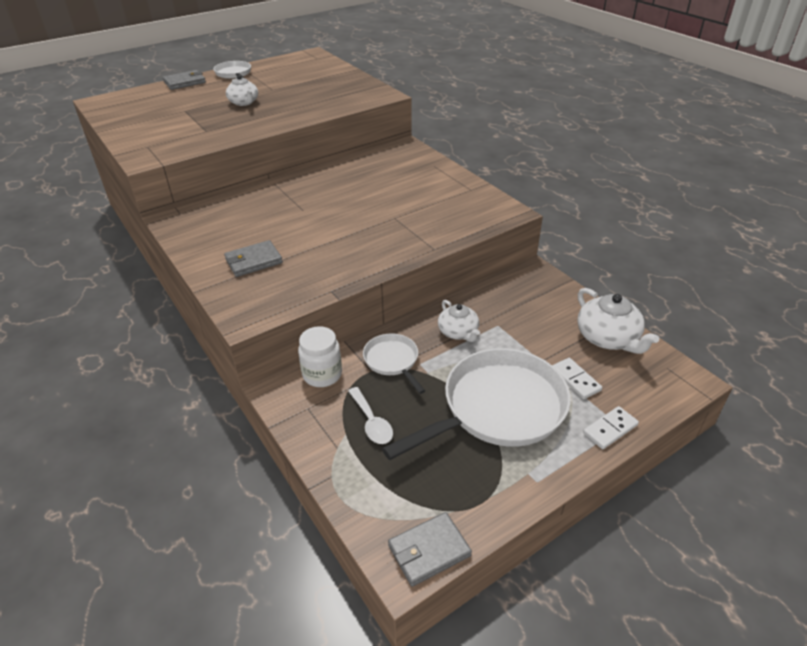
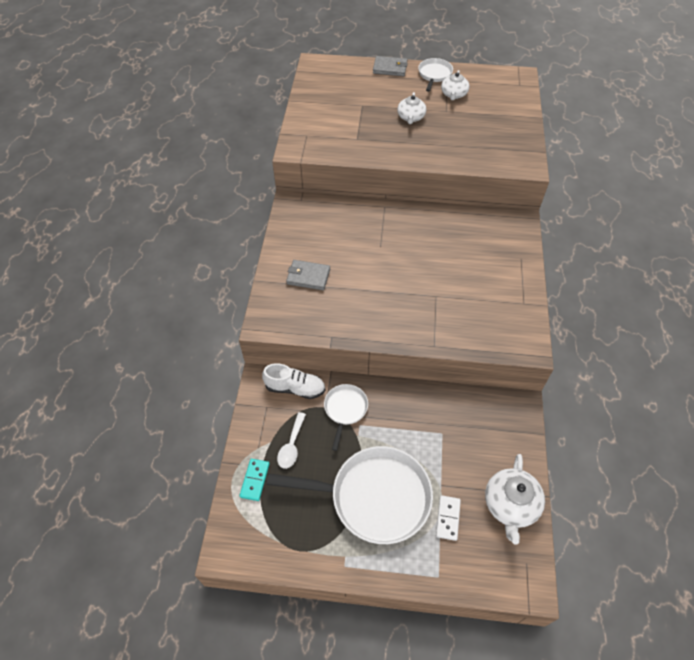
camera: 40 degrees right, 15 degrees up
white jar [298,326,342,387] -> white shoe [262,363,325,399]
grey wallet [388,512,472,587] -> none
white teapot [438,300,480,342] -> white teapot moved to [441,70,469,100]
white domino [583,406,639,449] -> none
none -> turquoise domino [240,459,270,501]

